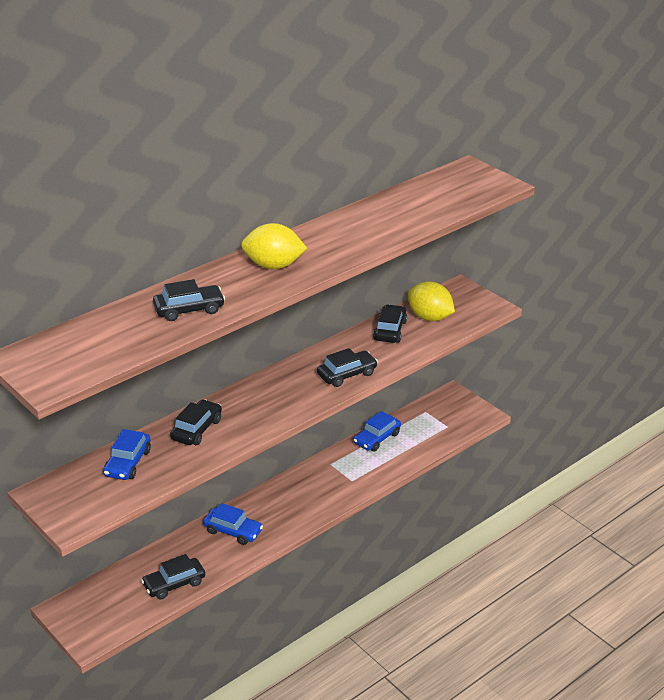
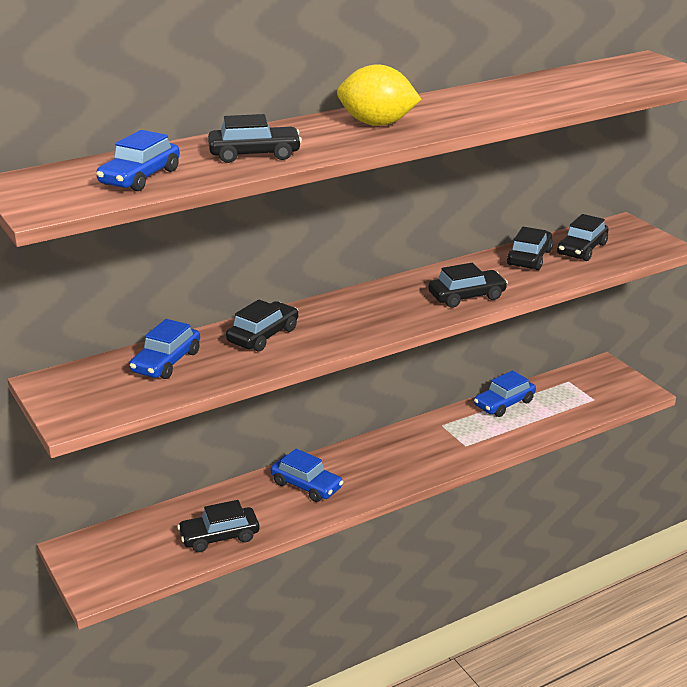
camera: 10 degrees right, 5 degrees down
yellow lemon [408,282,455,321] -> black car [557,214,609,261]
none -> blue car [96,130,180,191]

